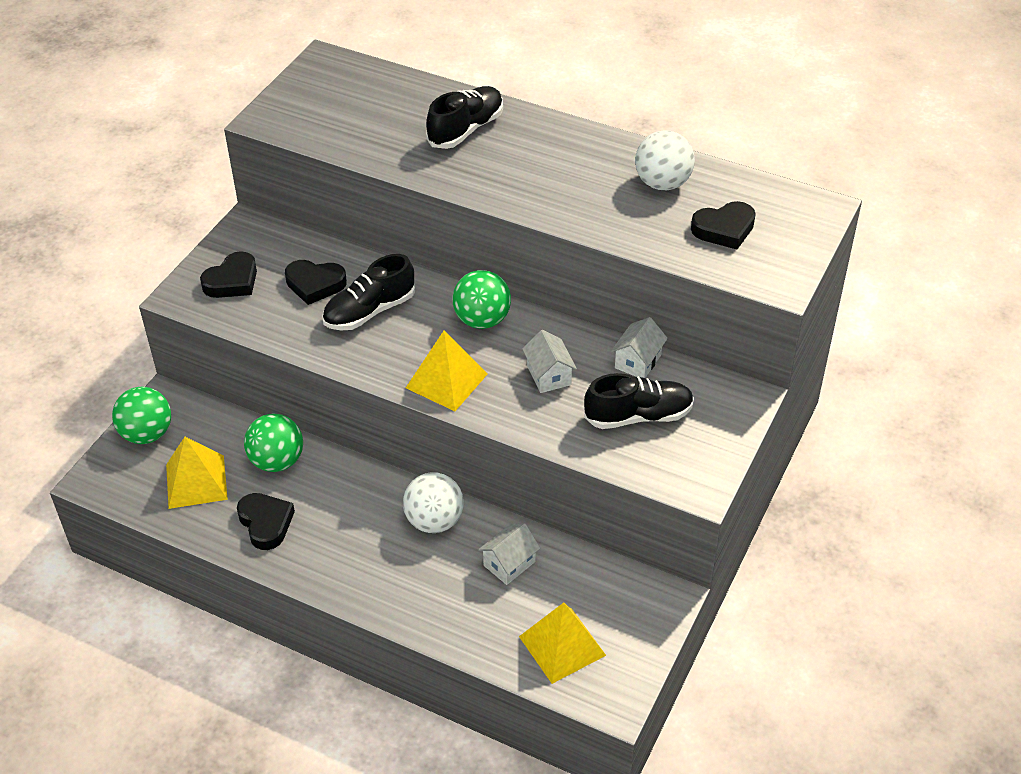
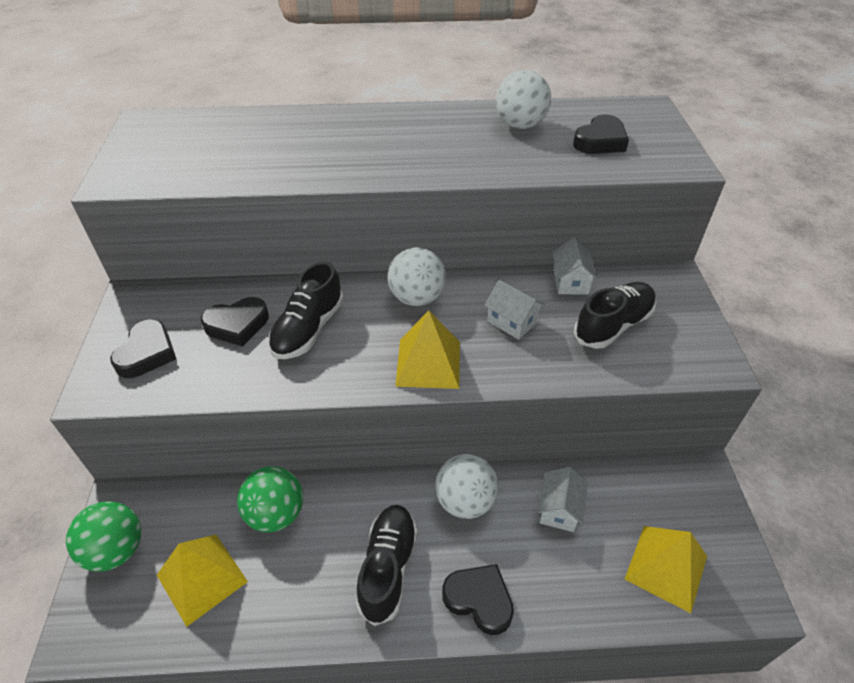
camera: 30 degrees left, 0 degrees up
black heart [237,493,295,550] -> black heart moved to [442,564,514,635]
black shoe [426,86,503,149] -> black shoe moved to [356,505,418,626]
green ball [453,270,511,329] -> white ball [388,247,446,306]

